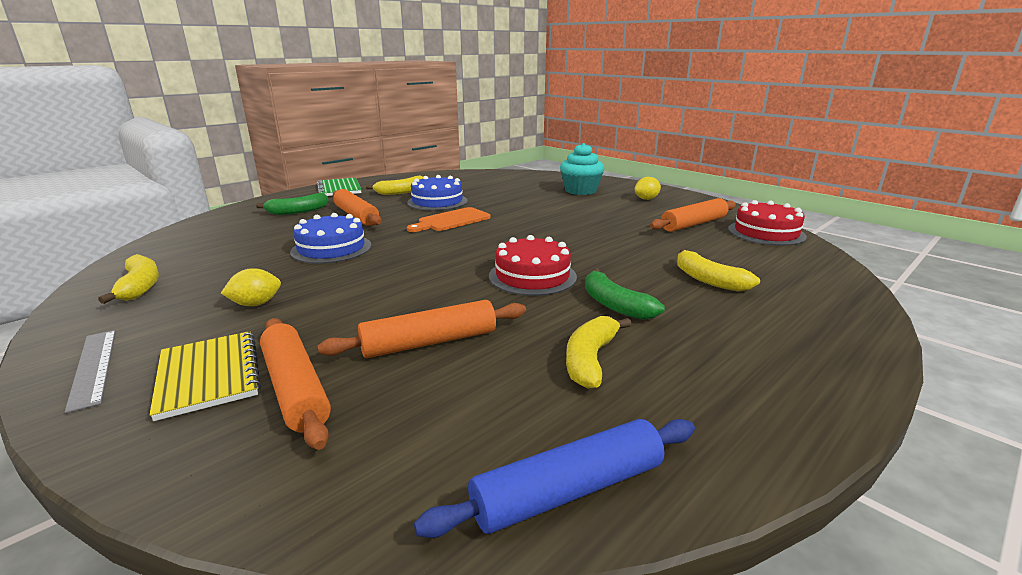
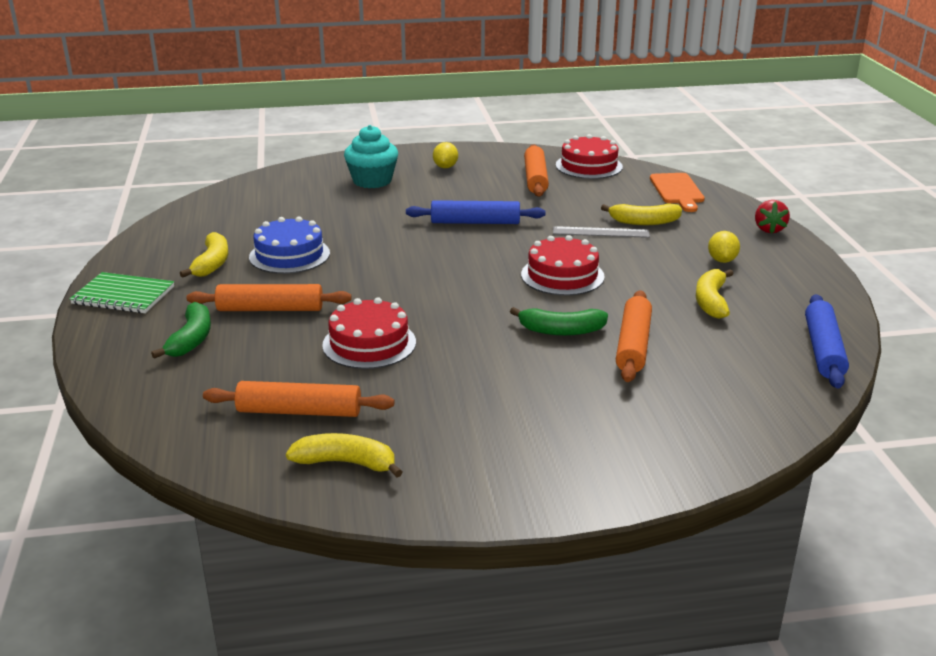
camera: 55 degrees left, 5 degrees up
grey ruler [64,330,116,414] -> grey ruler moved to [553,226,650,238]
yellow notebook [149,331,261,421] -> none
yellow lemon [221,268,281,306] -> yellow lemon moved to [708,231,740,263]
orange rolling pin [260,318,331,450] -> orange rolling pin moved to [203,381,394,417]
blue cake [290,213,371,264] -> red cake [322,297,416,369]
orange cutting board [407,207,490,232] -> orange cutting board moved to [650,173,705,212]
yellow banana [566,316,631,389] -> yellow banana turned 45 degrees clockwise [696,269,734,319]
green banana [585,268,665,320] -> green banana moved to [510,307,608,336]
none -> blue rolling pin [406,200,545,224]
none -> red strawberry [755,200,790,234]

